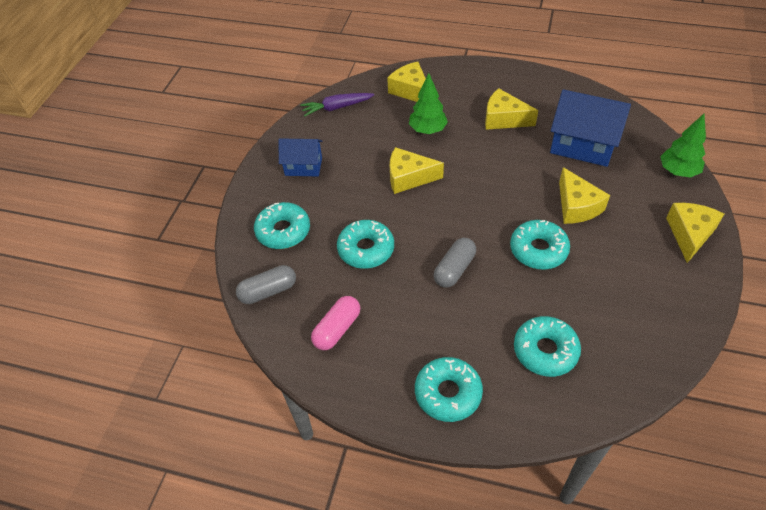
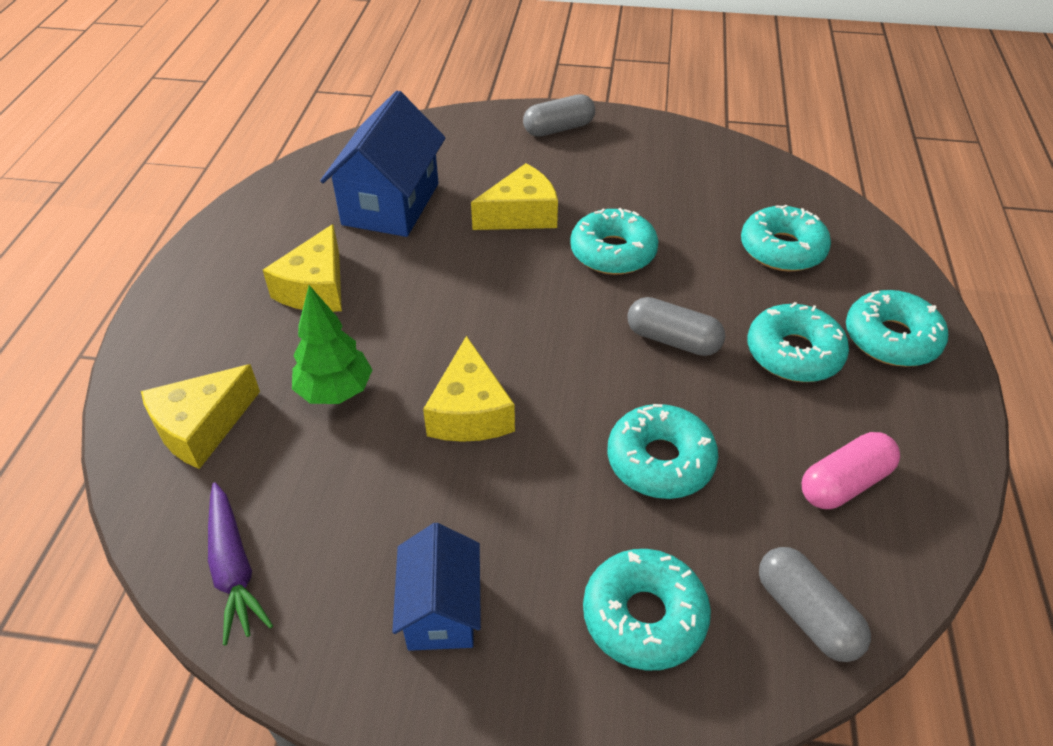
camera: 100 degrees left, 5 degrees down
pink capsule [311,296,360,350] -> pink capsule turned 60 degrees counterclockwise [802,432,900,509]
green tree [660,114,706,177] -> none
yellow cheese [666,203,724,263] -> grey capsule [523,94,595,137]
none -> turquoise donut [748,302,849,382]

